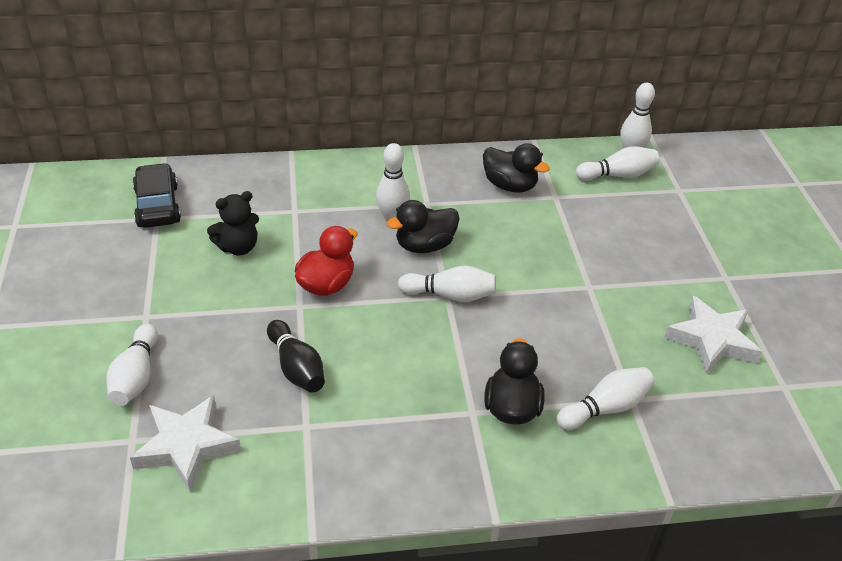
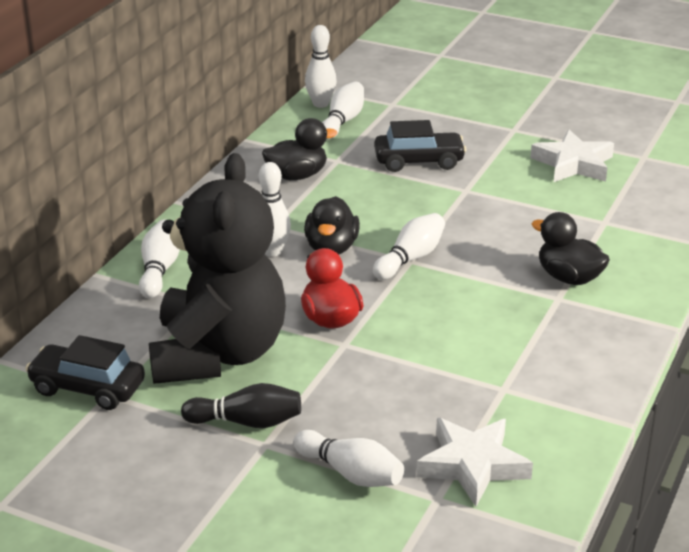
camera: 55 degrees left, 10 degrees down
black teddy bear [207,191,259,255] -> black teddy bear [149,153,286,384], size x2.40
black bowling pin [267,320,325,392] -> black bowling pin moved to [181,383,301,428]
white bowling pin [556,367,654,430] -> white bowling pin moved to [139,220,180,298]
none -> black car [374,120,466,172]

